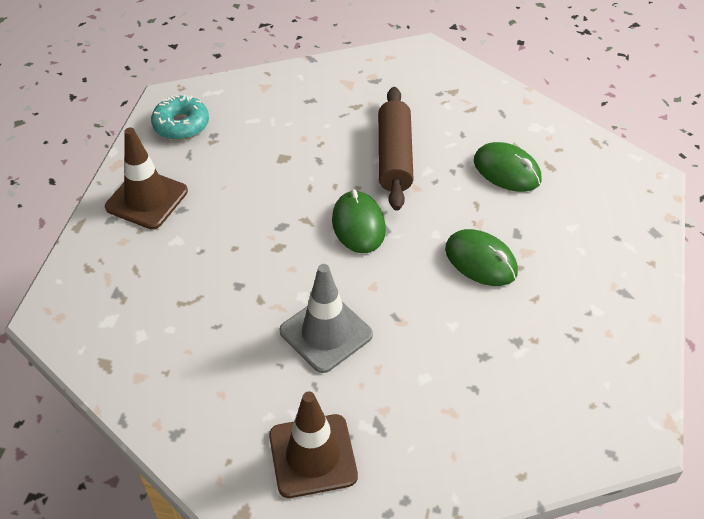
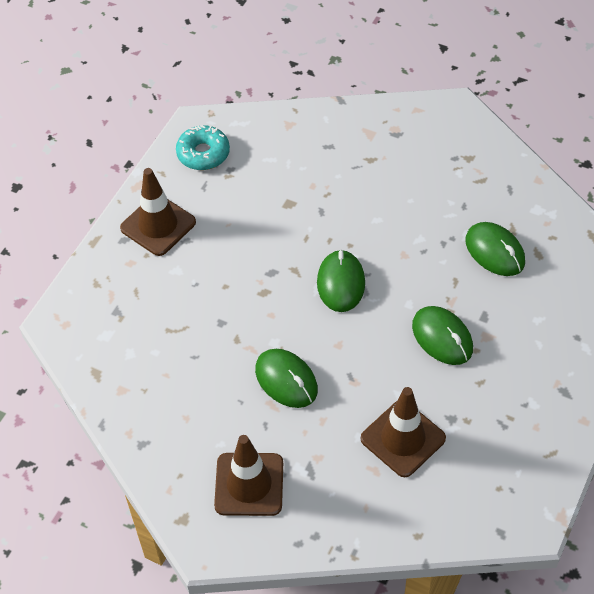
camera: 15 degrees right, 5 degrees up
grey traffic cone [279,264,373,373] -> green mouse [255,349,318,408]
brown rolling pin [378,87,414,211] -> none
none -> brown traffic cone [361,387,446,477]

